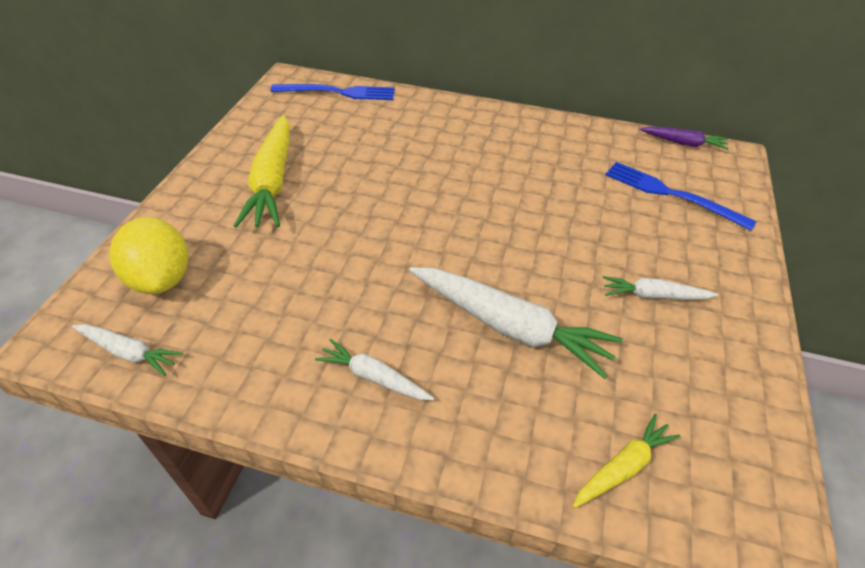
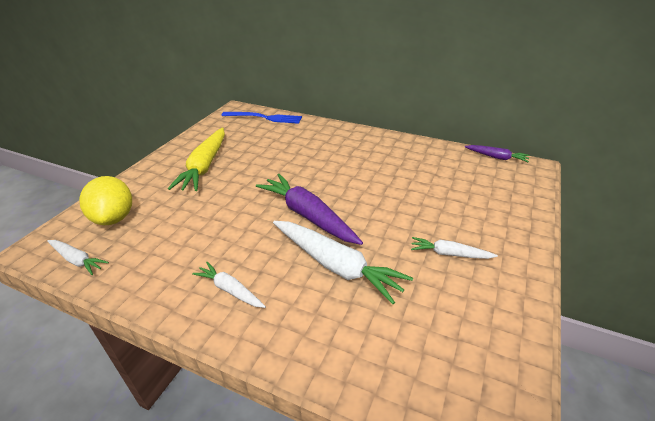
camera: 10 degrees right, 10 degrees down
yellow carrot [573,414,680,508] -> none
blue fork [605,162,757,231] -> none
none -> purple carrot [256,174,363,245]

